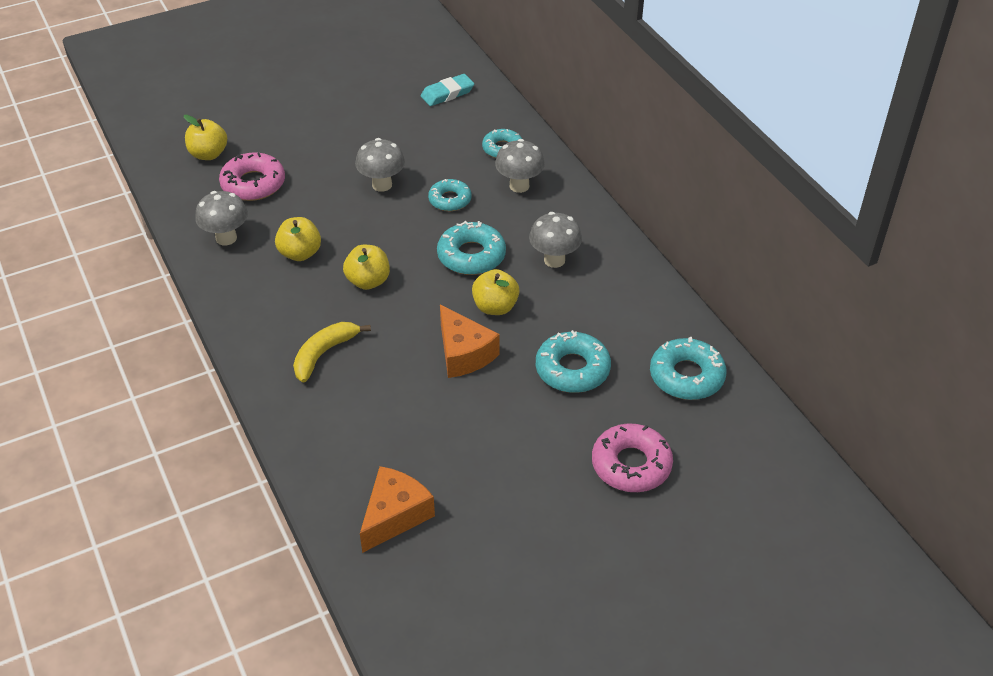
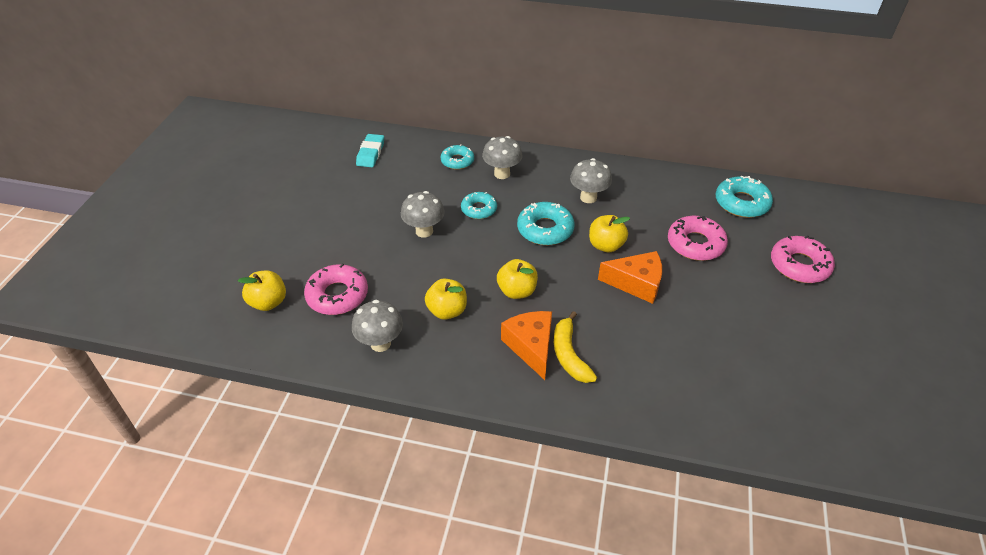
camera: 50 degrees left, 0 degrees up
orange cheese [360,466,435,553] -> orange cheese moved to [501,311,552,380]
turquoise donut [536,330,611,393] -> pink donut [668,216,728,261]

